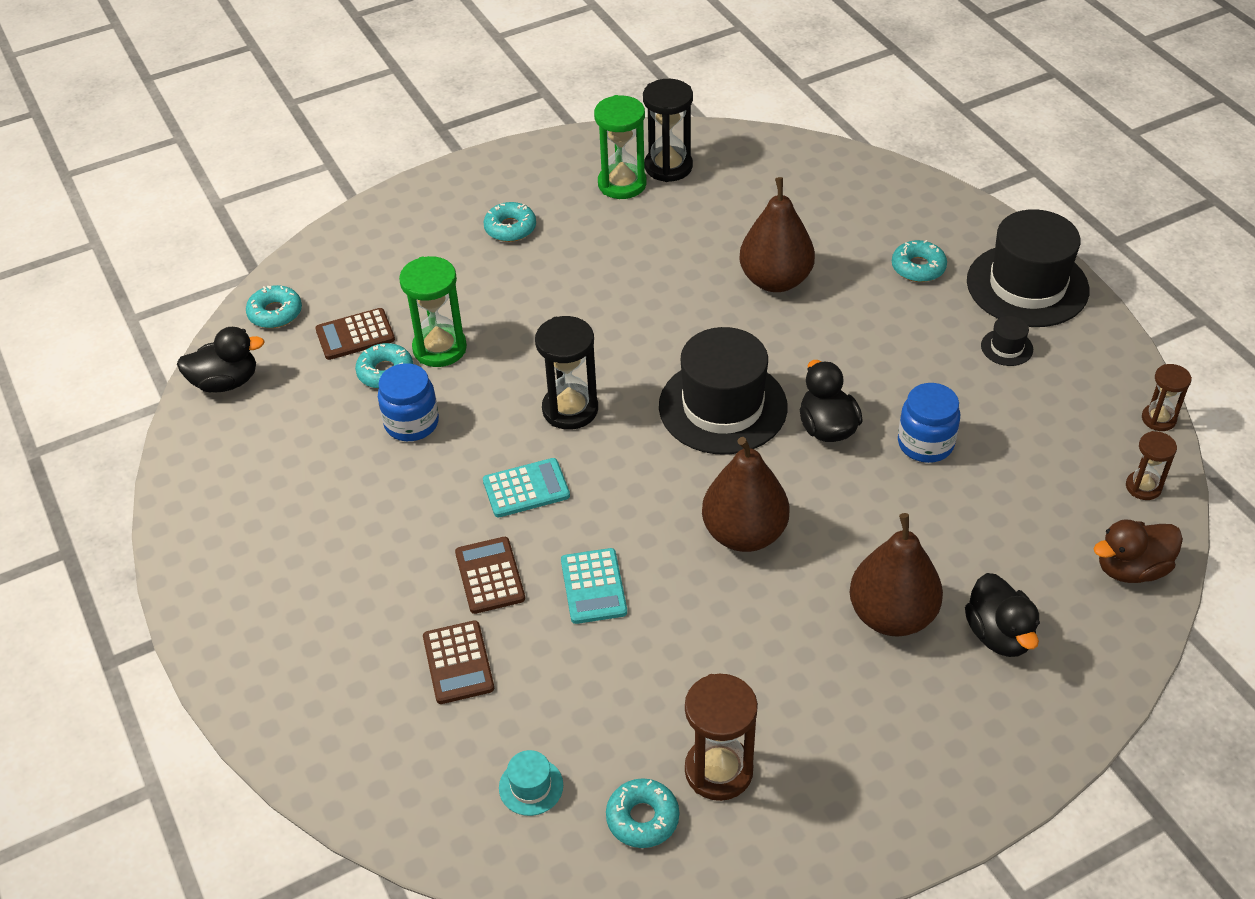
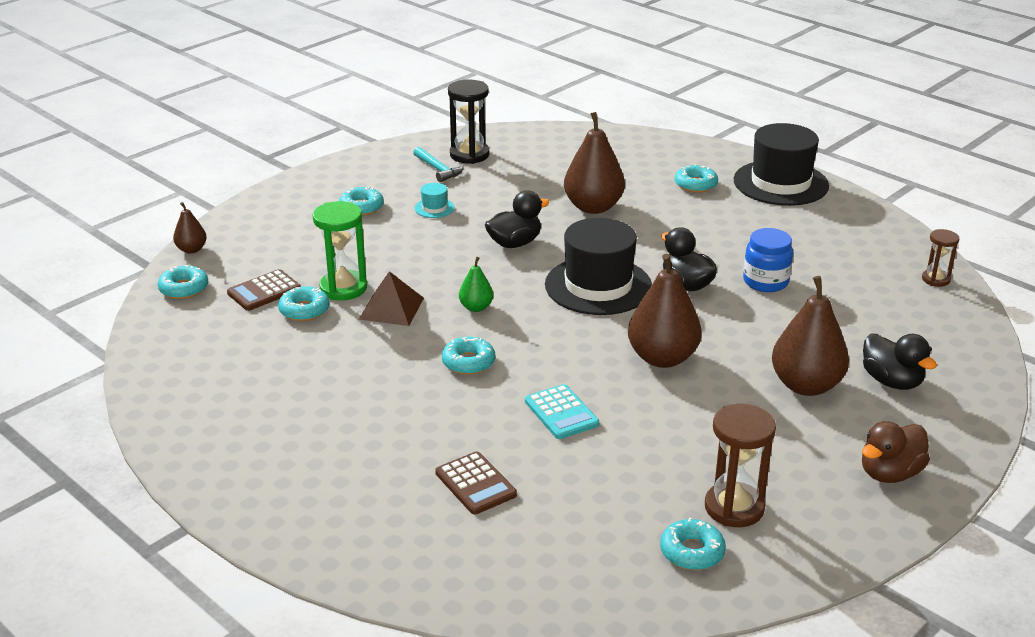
camera: 20 degrees left, 15 degrees down
black duck [177,327,265,393] -> black duck moved to [485,190,549,248]
blue jar [378,363,439,441] -> none
brown calculator [455,537,525,614] -> none
turquoise calculator [483,458,570,518] -> turquoise donut [442,337,495,375]
turquoise hat [499,750,563,816] -> turquoise hat moved to [415,183,455,218]
black hourglass [535,316,598,430] -> green pear [459,257,493,312]
green hourglass [594,95,647,199] -> turquoise hammer [413,147,464,182]
black hat [981,316,1033,366] -> none
brown duck [1093,519,1183,583] -> brown duck moved to [862,421,930,483]
brown hourglass [1142,364,1192,431] -> none
none -> brown pear [173,202,207,253]
none -> brown pyramid [359,271,424,326]

